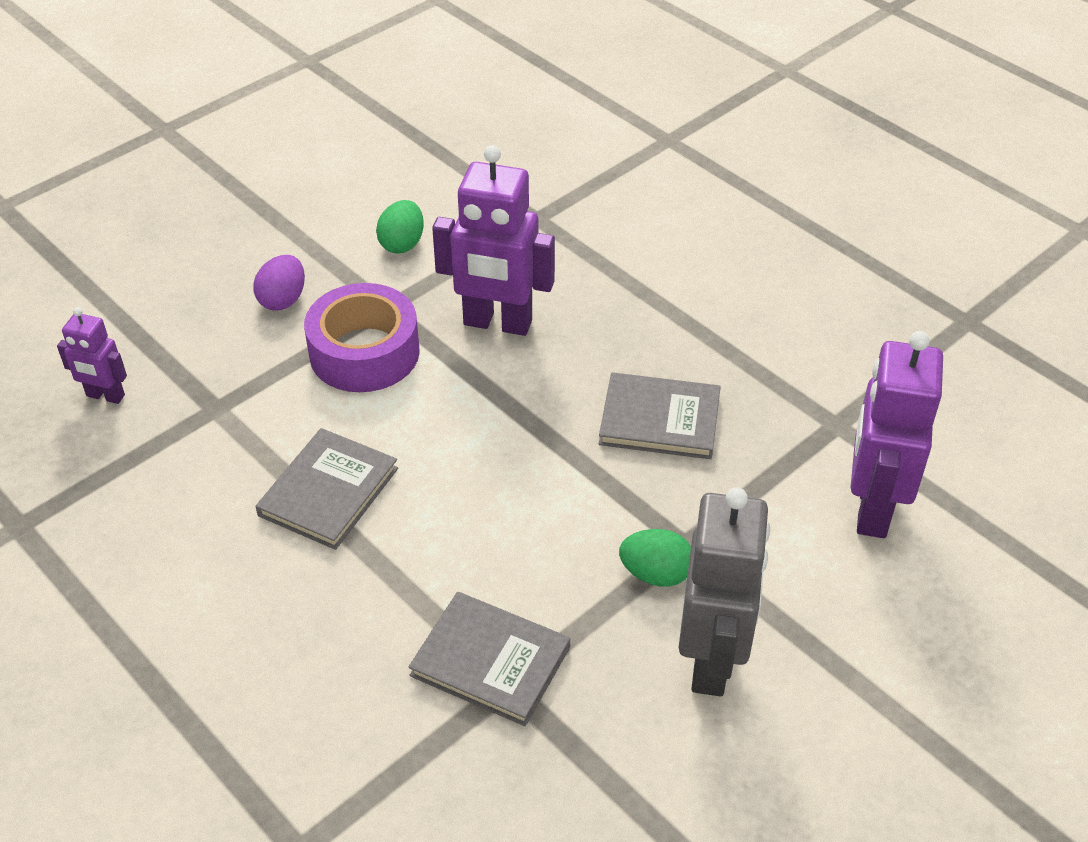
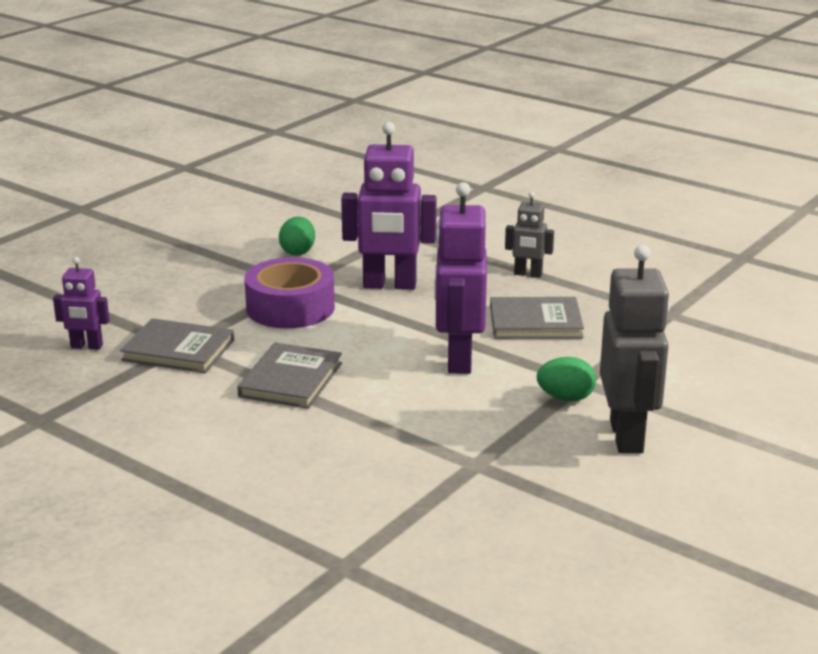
camera: 10 degrees left, 20 degrees down
purple egg [253,255,305,310] -> none
grey book [408,592,570,726] -> grey book moved to [120,318,234,373]
purple robot [851,331,943,538] -> purple robot moved to [434,182,487,374]
none -> grey robot [505,192,554,278]

